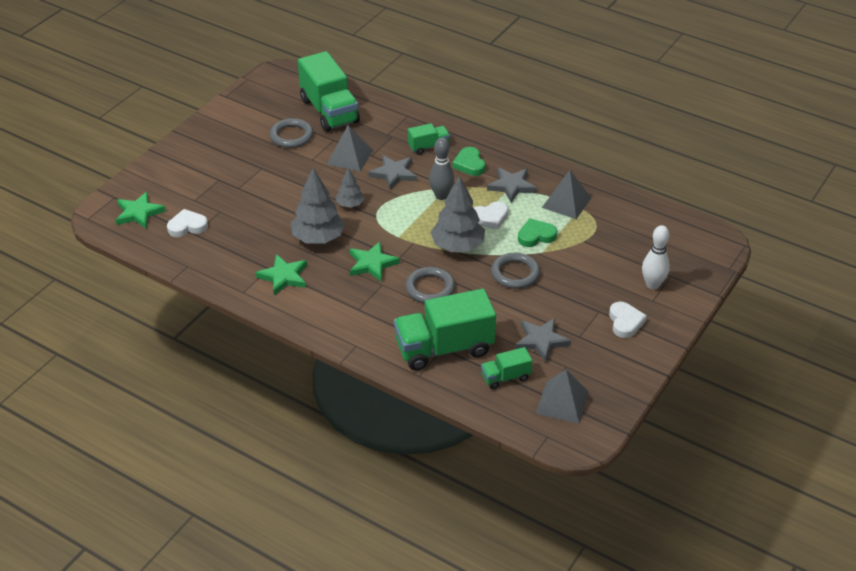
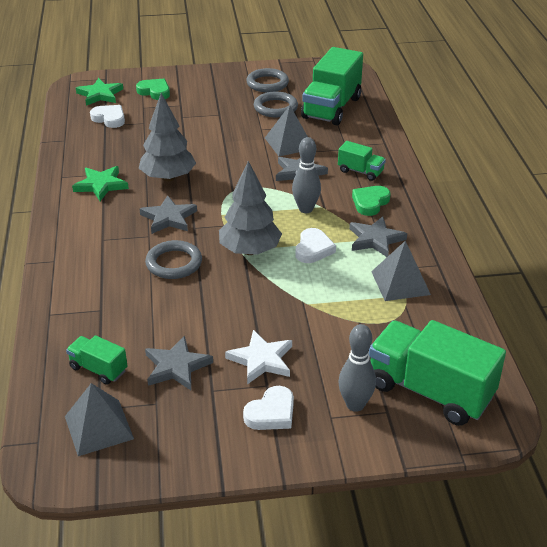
camera: 50 degrees right, 5 degrees down
grey tree [336,168,365,207] -> none
green star [350,241,400,281] -> grey star [140,195,197,234]
green truck [394,289,496,371] -> green truck moved to [369,320,506,426]
white heart [474,202,508,230] -> white heart turned 105 degrees counterclockwise [296,228,336,263]
grey ring [491,253,540,289] -> grey ring moved to [246,68,289,92]
green heart [518,218,557,247] -> green heart moved to [136,79,170,100]
white bowling pin [642,225,670,290] -> grey bowling pin [338,324,376,412]
none -> white star [225,330,292,384]

